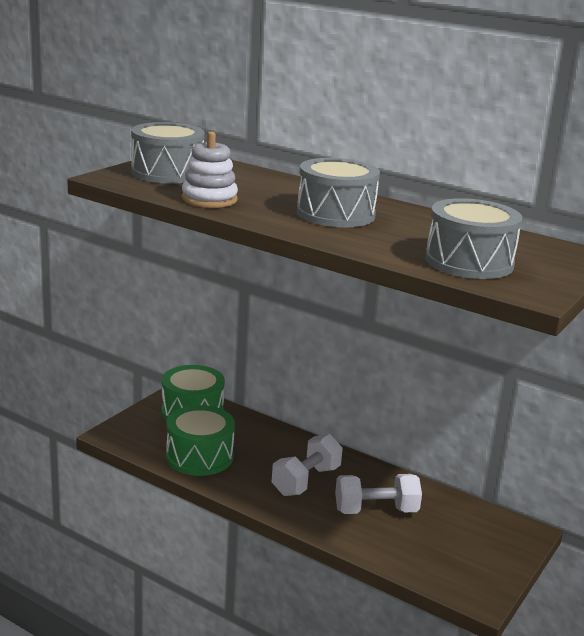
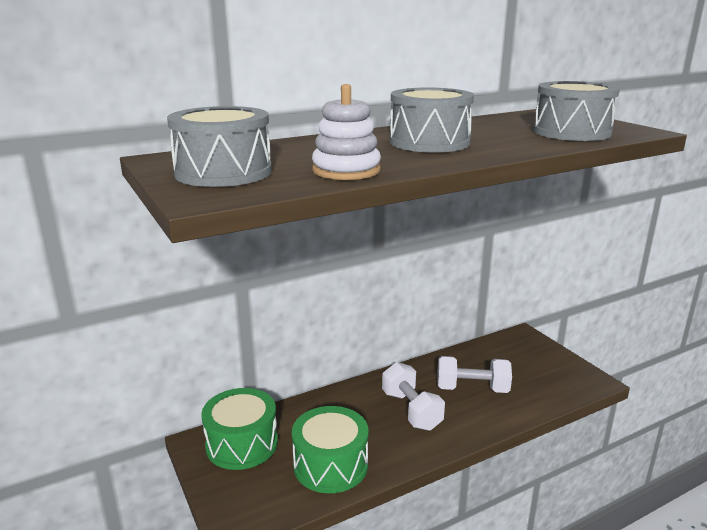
camera: 60 degrees left, 0 degrees up
white dumbbell [335,474,422,514] -> white dumbbell turned 75 degrees clockwise [437,356,512,393]

